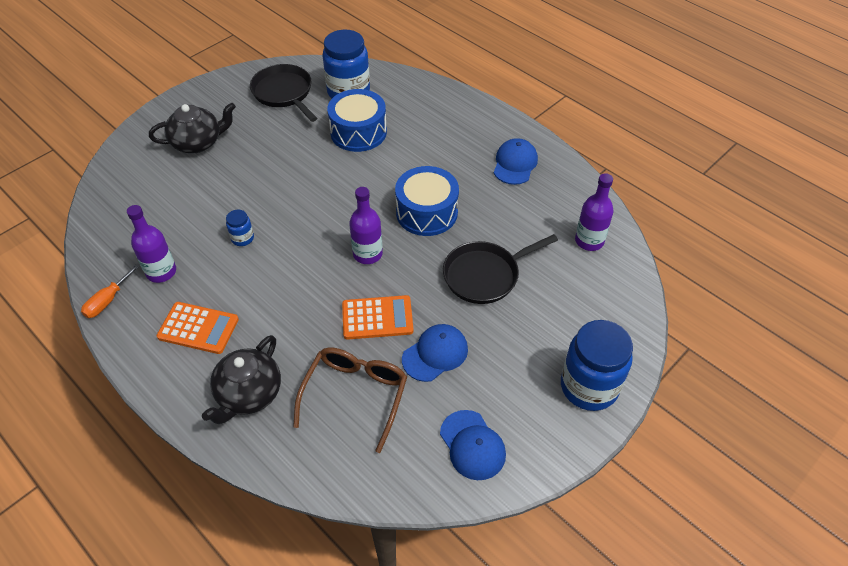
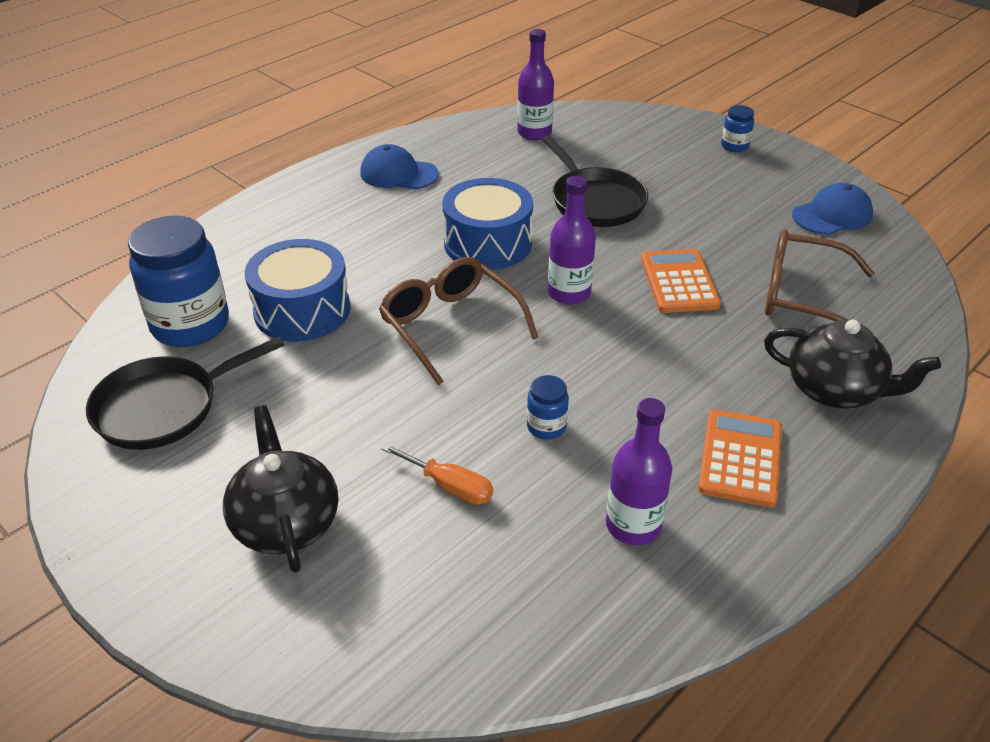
camera: 90 degrees left, 10 degrees down
orange screwdriver [81,263,140,318] -> orange screwdriver moved to [381,444,493,505]
blue cap [402,324,468,382] -> none
blue jar [561,320,633,411] -> blue jar [721,105,754,152], size x0.45
none -> brown glasses [379,257,539,385]

